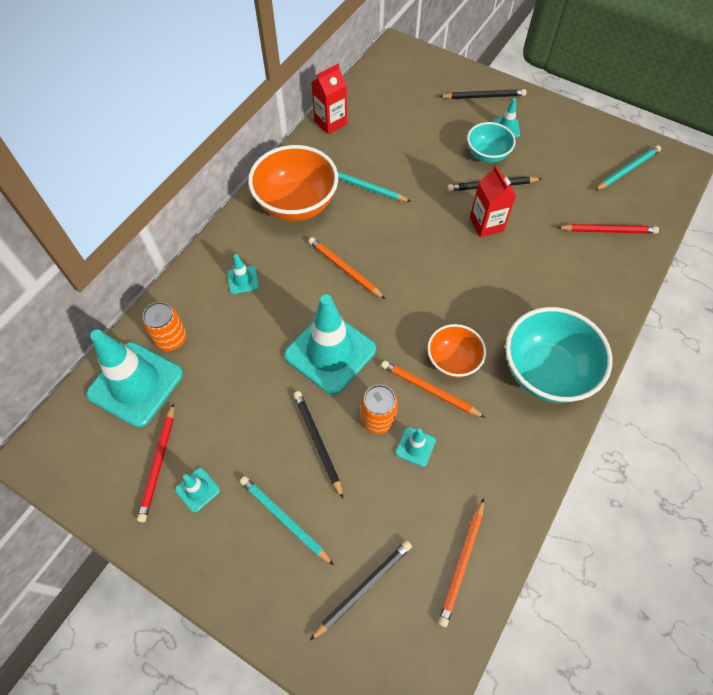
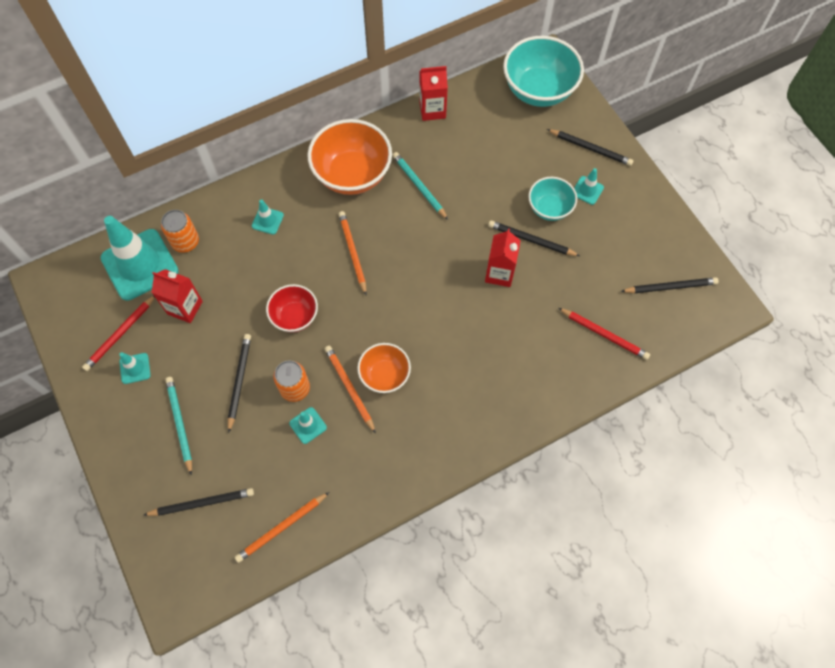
camera: 30 degrees right, 5 degrees up
turquoise traffic cone [284,294,376,395] -> red bowl [266,284,318,332]
turquoise bowl [505,307,613,403] -> turquoise bowl moved to [503,36,584,107]
turquoise pencil [595,145,661,191] -> black pencil [621,277,719,293]
none -> red carton [151,269,203,323]

